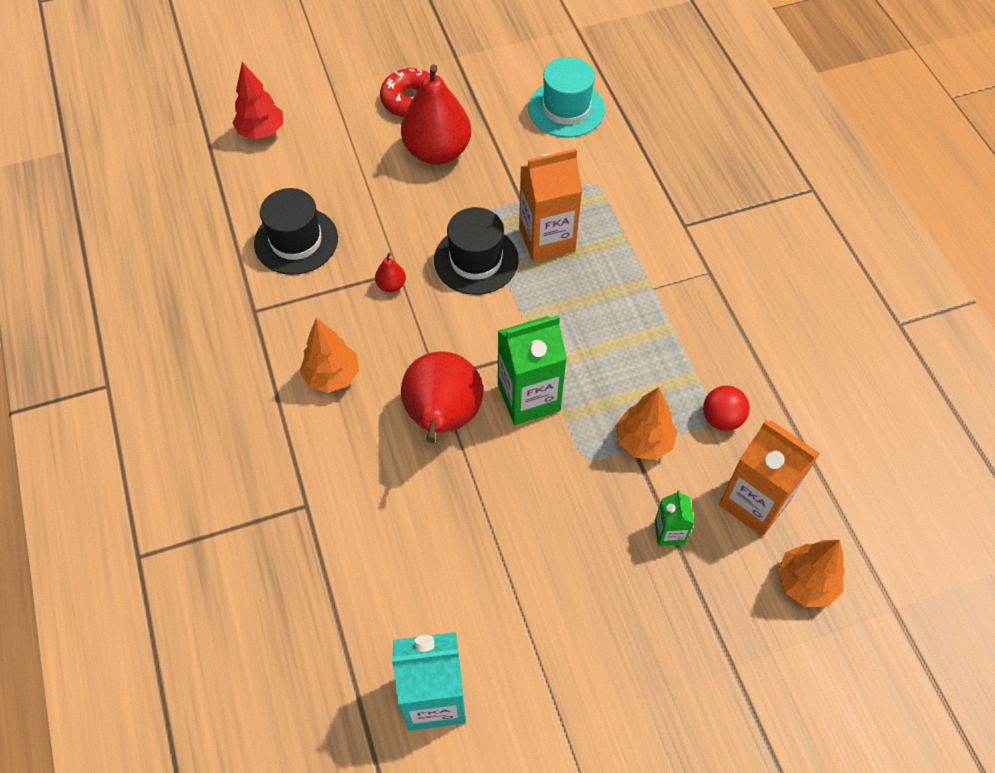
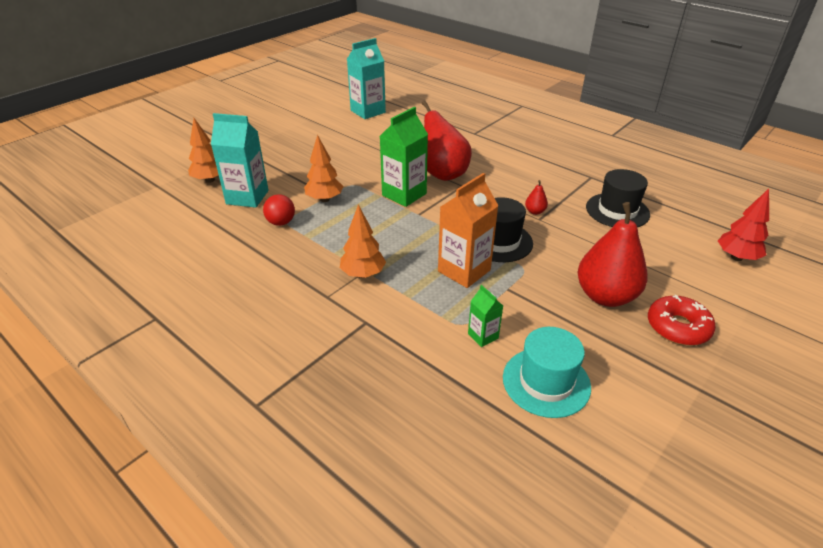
camera: 150 degrees right, 20 degrees down
orange tree [300,318,359,393] -> orange tree moved to [340,204,386,278]
green carton [654,490,694,546] -> green carton moved to [468,285,503,347]
orange carton [719,420,820,536] -> turquoise carton [211,113,269,208]

